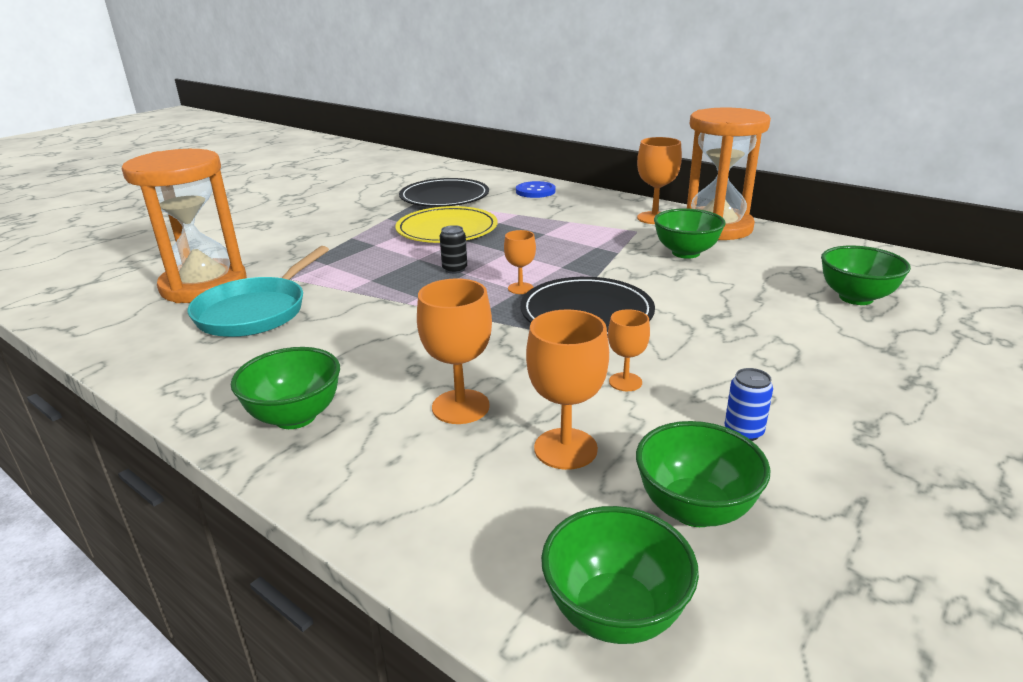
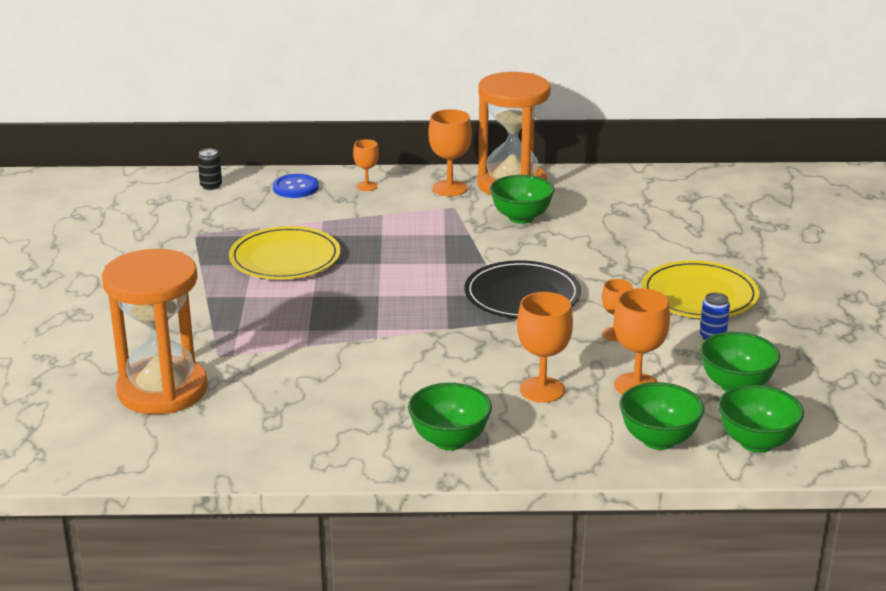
camera: 40 degrees left, 0 degrees up
turquoise pan [187,246,329,337] -> none
black plate [399,178,489,207] -> none
black can [440,225,467,274] -> black can moved to [198,149,222,190]
orange goblet [504,230,536,294] -> orange goblet moved to [353,139,379,191]
green bowl [821,246,911,305] -> green bowl moved to [619,382,704,450]
none -> yellow plate [642,260,759,318]

